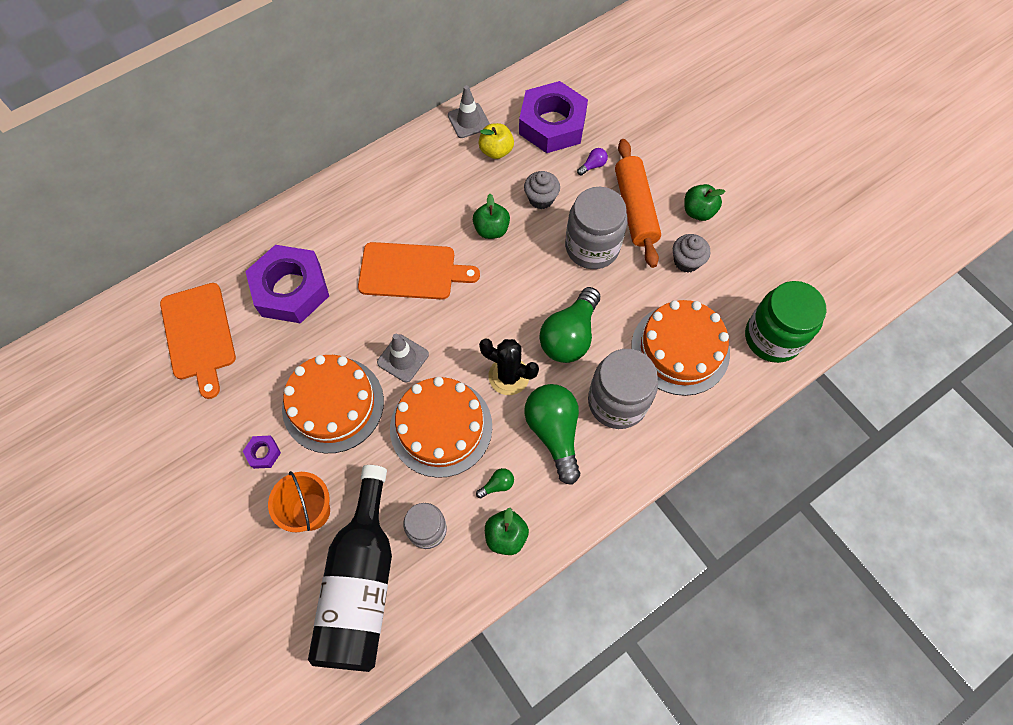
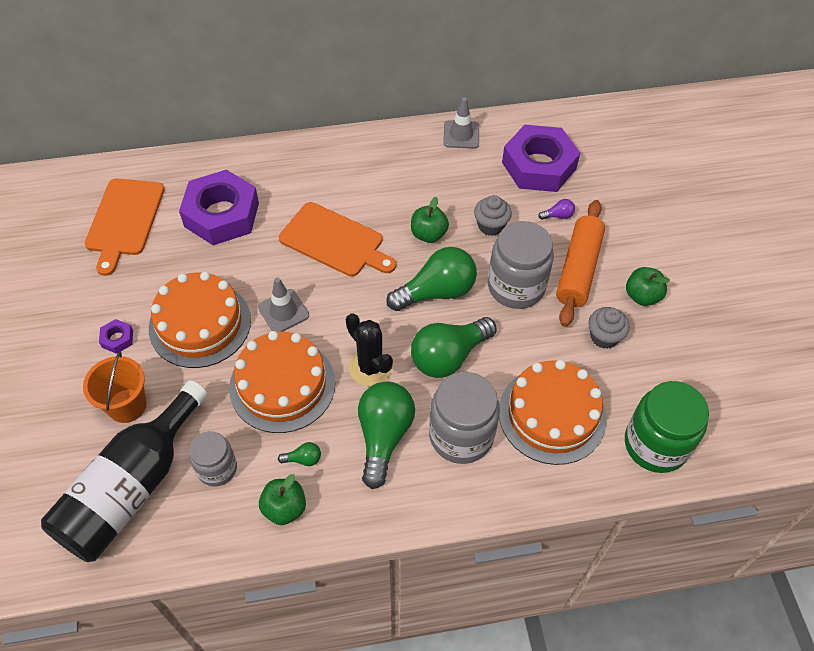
camera: 25 degrees right, 10 degrees down
yellow apple [479,123,514,159] -> none
none -> green light bulb [386,247,477,311]

